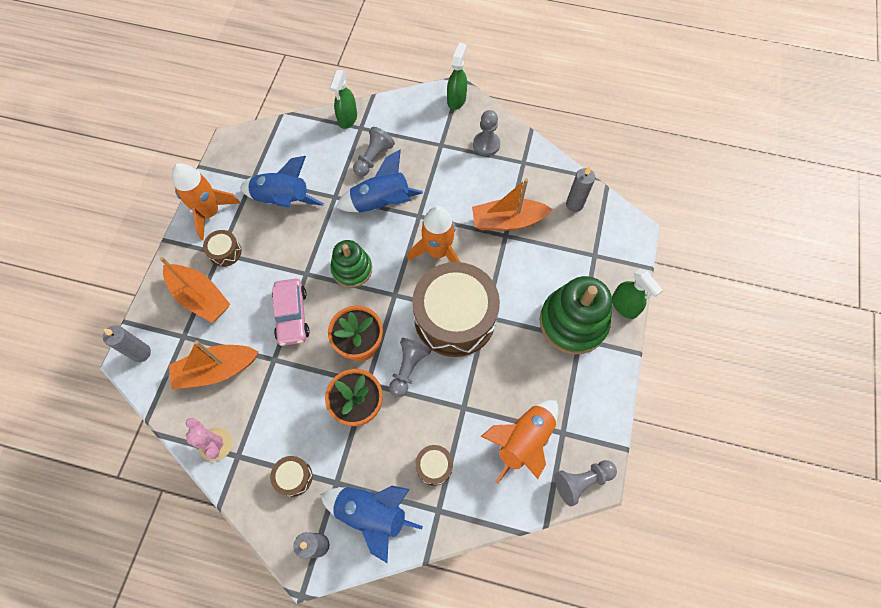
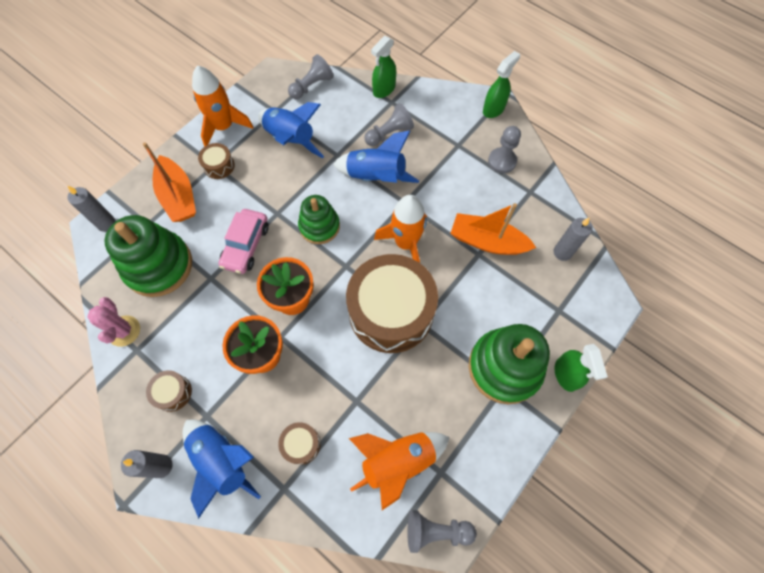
camera: 25 degrees right, 0 degrees up
orange boat [168,341,259,389] -> green stacking toy [105,215,192,297]
grey pawn [389,338,431,397] -> grey pawn moved to [288,54,334,99]

